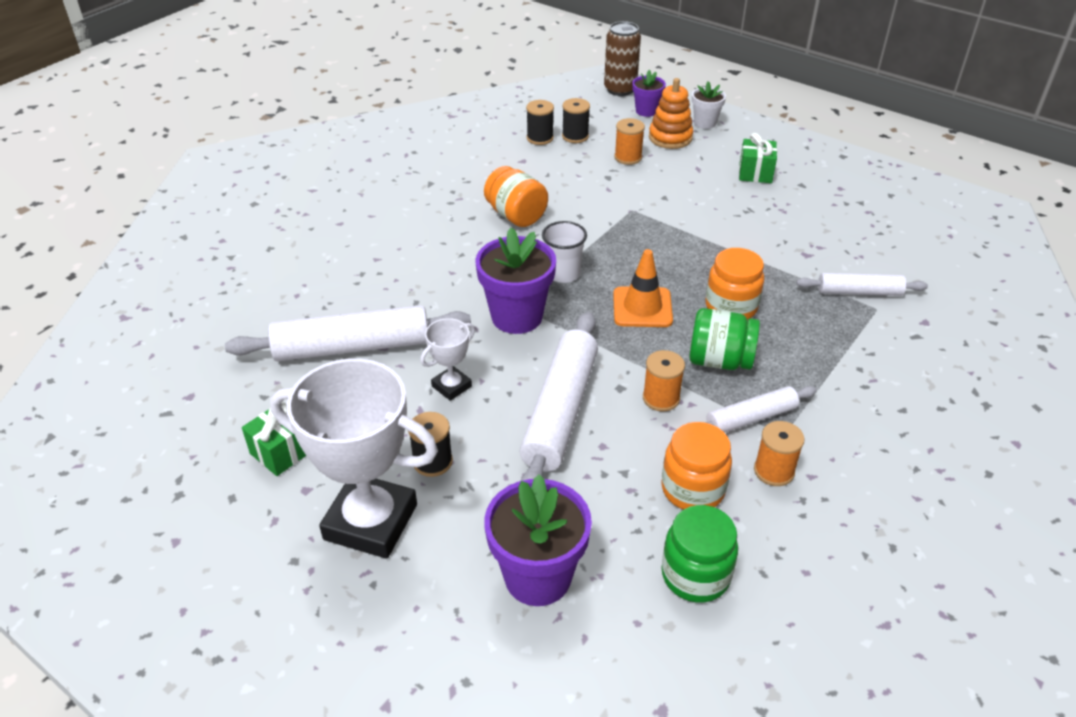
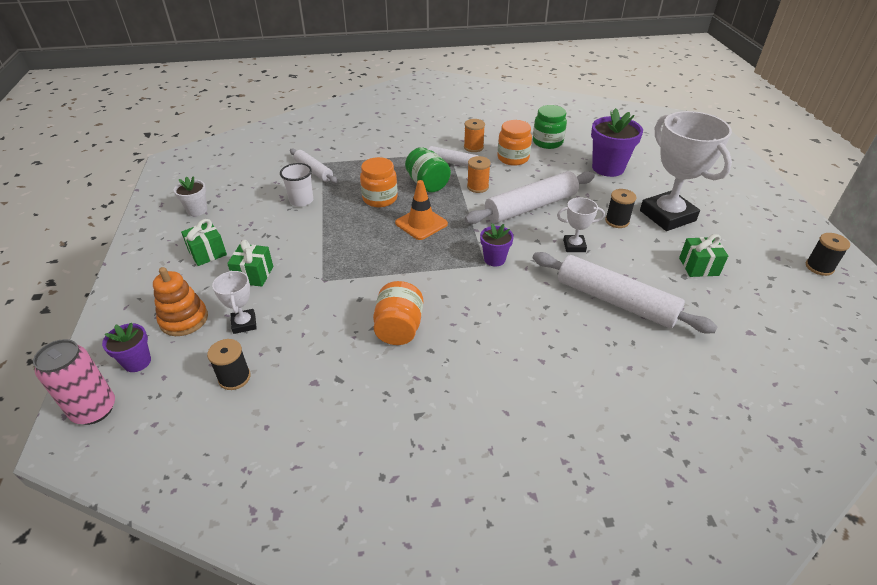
camera: 135 degrees left, 0 degrees up
purple flower pot [476,227,556,334] -> purple flower pot [480,223,514,266], size x0.56
black spool [526,100,554,145] -> black spool moved to [806,233,850,276]
white cup [542,221,587,283] -> white cup moved to [280,163,313,207]
brown can [604,21,641,96] -> pink can [33,339,115,425]
orange spool [614,118,645,165] -> white trophy [212,271,257,334]
white flower pot [692,81,726,129] -> white flower pot moved to [174,176,207,216]
none -> green gift [227,240,273,287]

